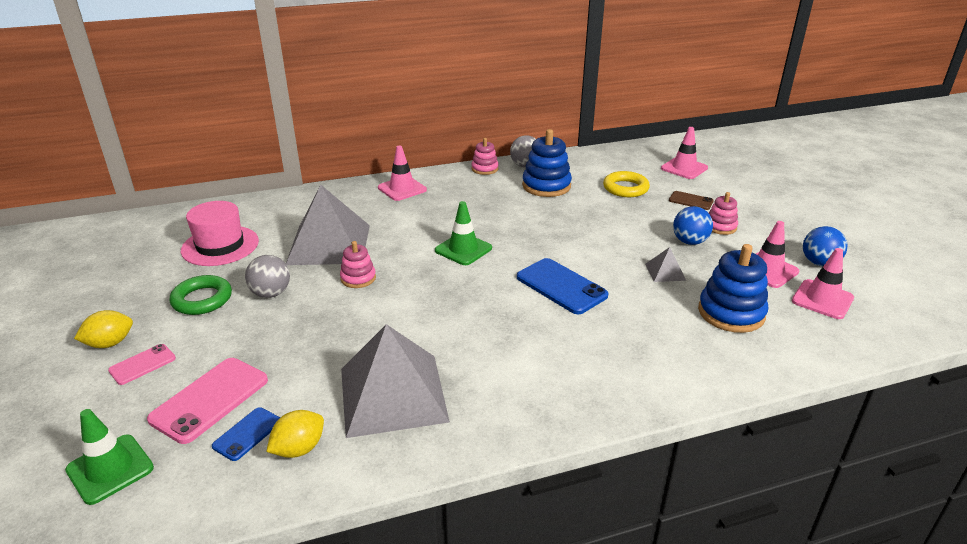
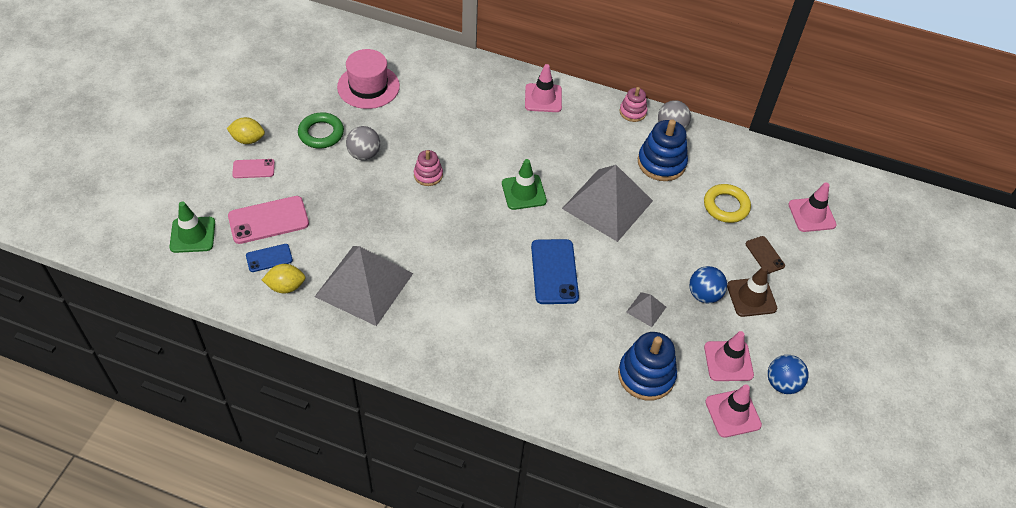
camera: 35 degrees right, 20 degrees up
grey pyramid [286,185,370,265] -> grey pyramid moved to [562,165,653,242]
pink stacking toy [709,192,738,235] -> brown traffic cone [727,266,777,317]

